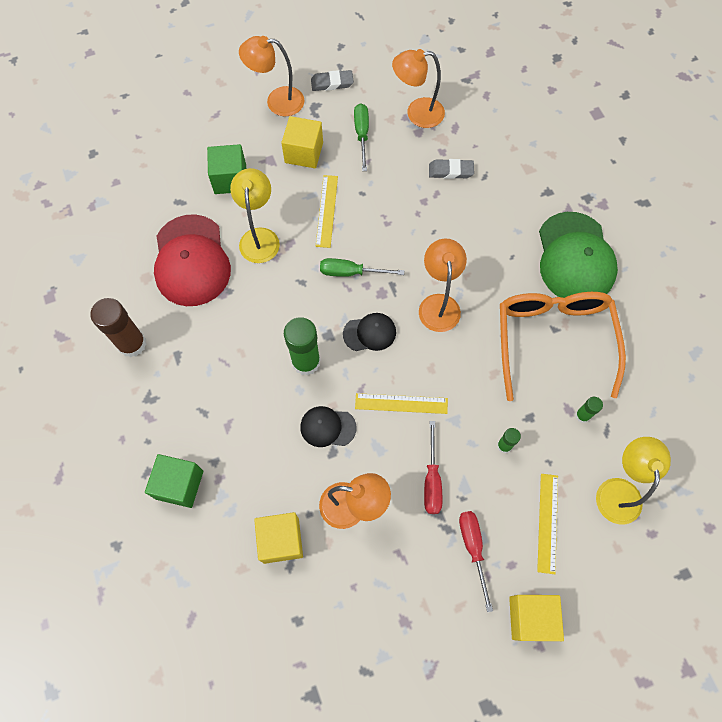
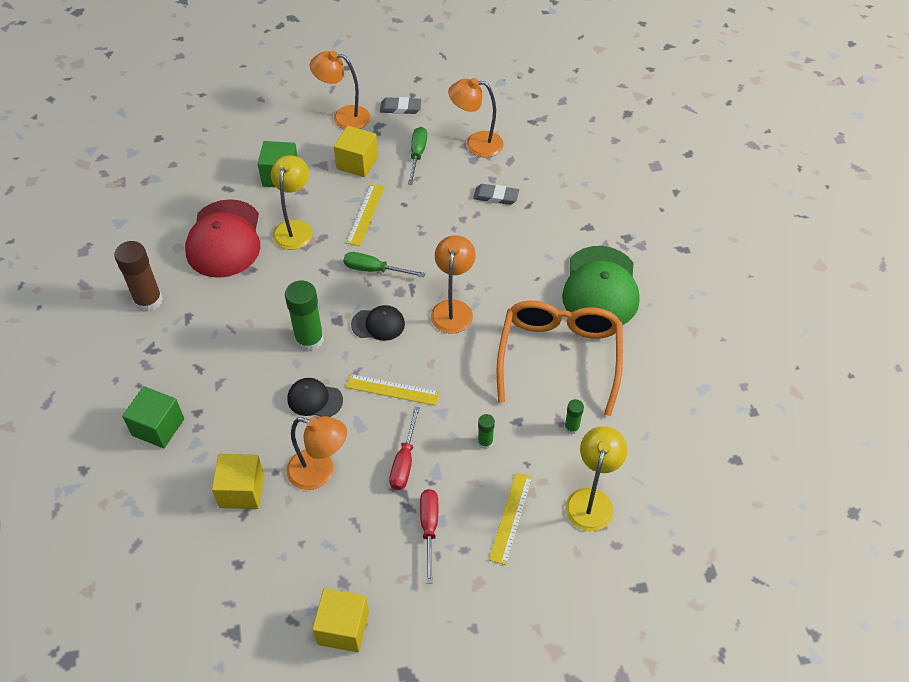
camera: 10 degrees right, 15 degrees down
yellow cube [509,595,564,641] -> yellow cube moved to [312,588,369,652]

